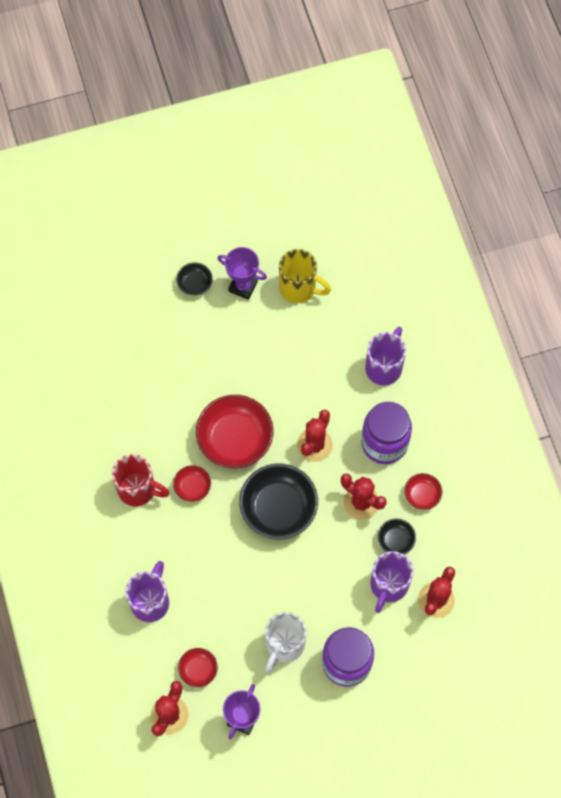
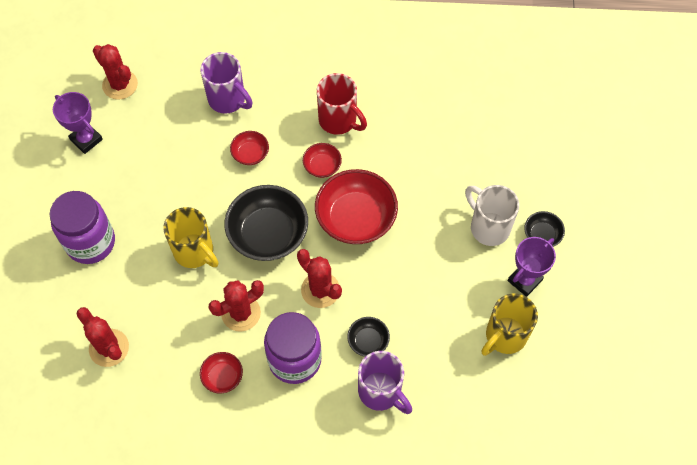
camera: 110 degrees right, 5 degrees down
red mug [112,454,169,506] -> red mug turned 90 degrees counterclockwise [317,73,367,135]
red bowl [178,648,218,687] -> red bowl moved to [230,131,269,165]
white mug [265,612,306,672] -> white mug moved to [465,185,519,246]
purple mug [370,551,413,613] -> none
black bowl [378,519,416,554] -> black bowl moved to [347,317,390,357]
none -> yellow mug [163,207,219,268]

